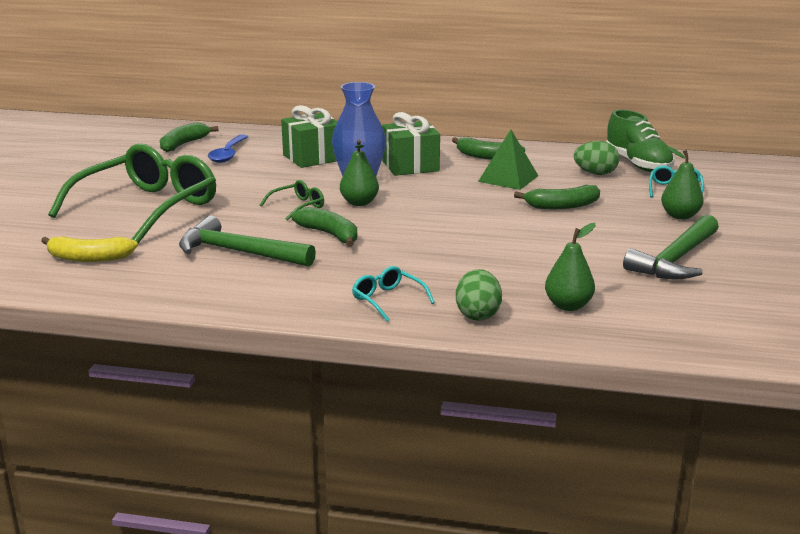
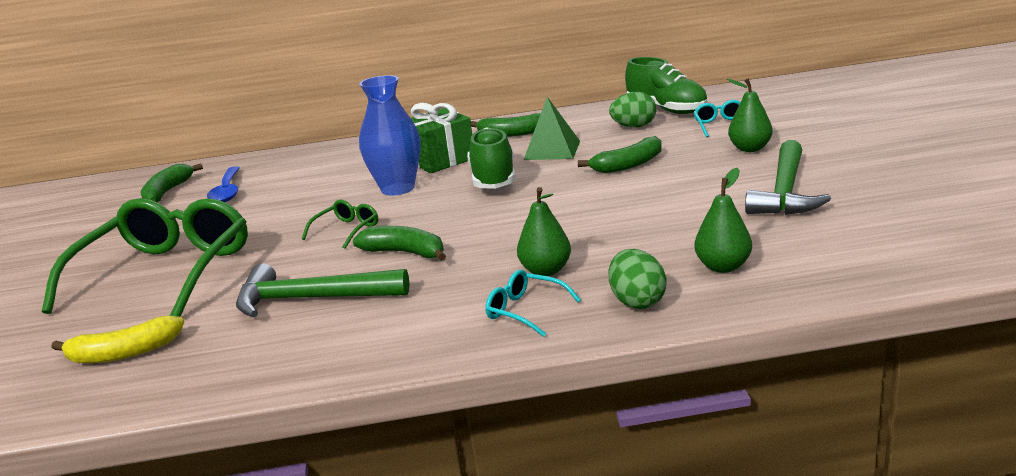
camera: 15 degrees left, 0 degrees up
green gift [281,105,338,168] -> none
green pear [340,140,379,206] -> green pear moved to [517,187,571,276]
none -> green shoe [467,127,515,189]

